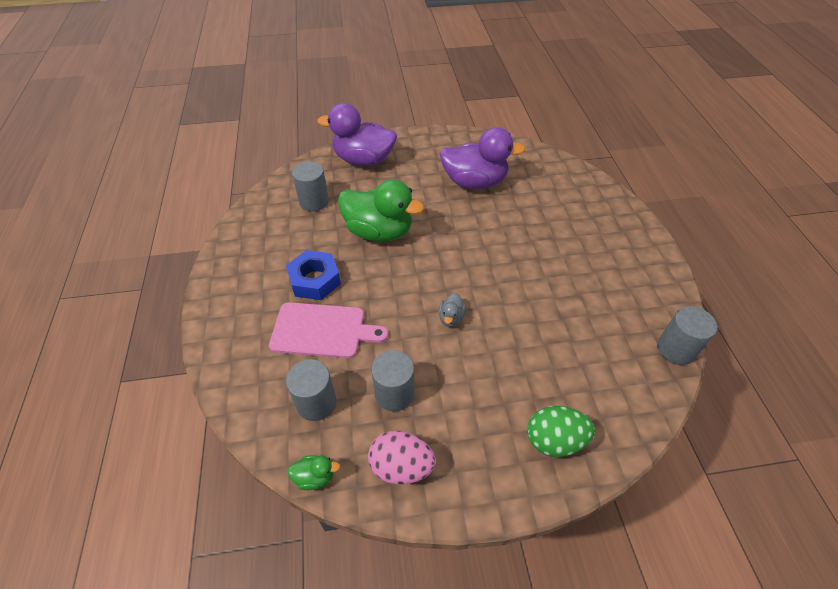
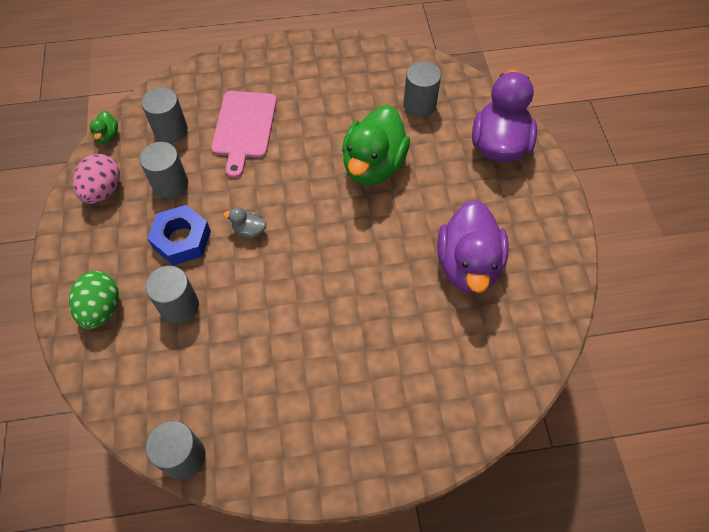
camera: 90 degrees right, 10 degrees up
blue nut [286,250,341,300] -> blue nut moved to [147,205,211,265]
none -> grey cylinder [145,266,199,324]

